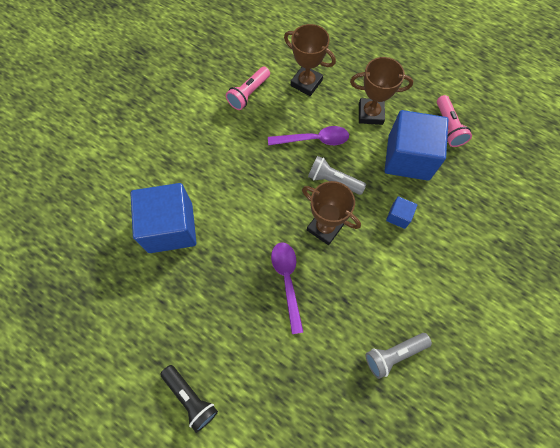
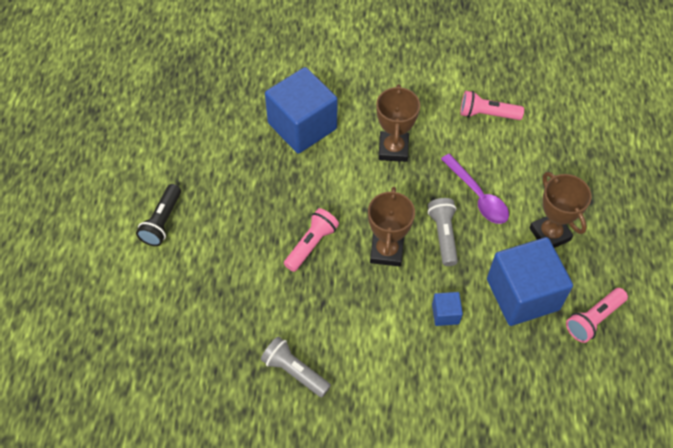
camera: 60 degrees right, 10 degrees down
purple spoon [271,243,303,334] -> pink flashlight [284,208,339,272]
brown trophy [284,24,336,96] -> brown trophy moved to [376,84,420,162]

